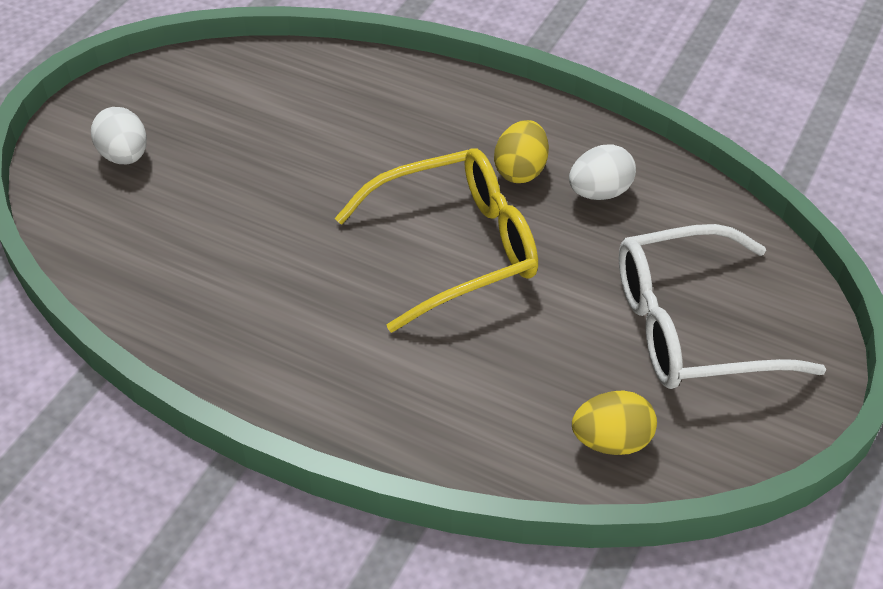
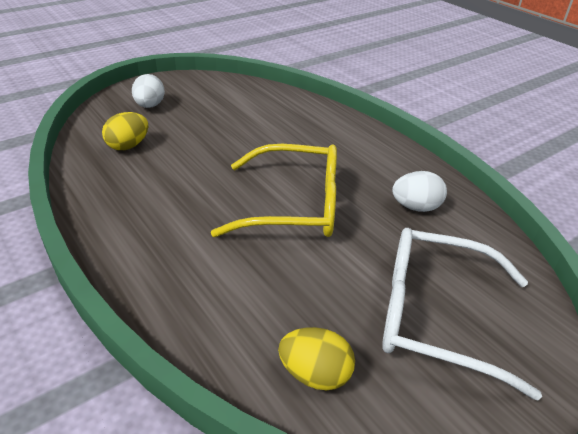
camera: 25 degrees right, 10 degrees down
yellow egg [494,120,549,183] -> yellow egg moved to [102,112,148,150]

